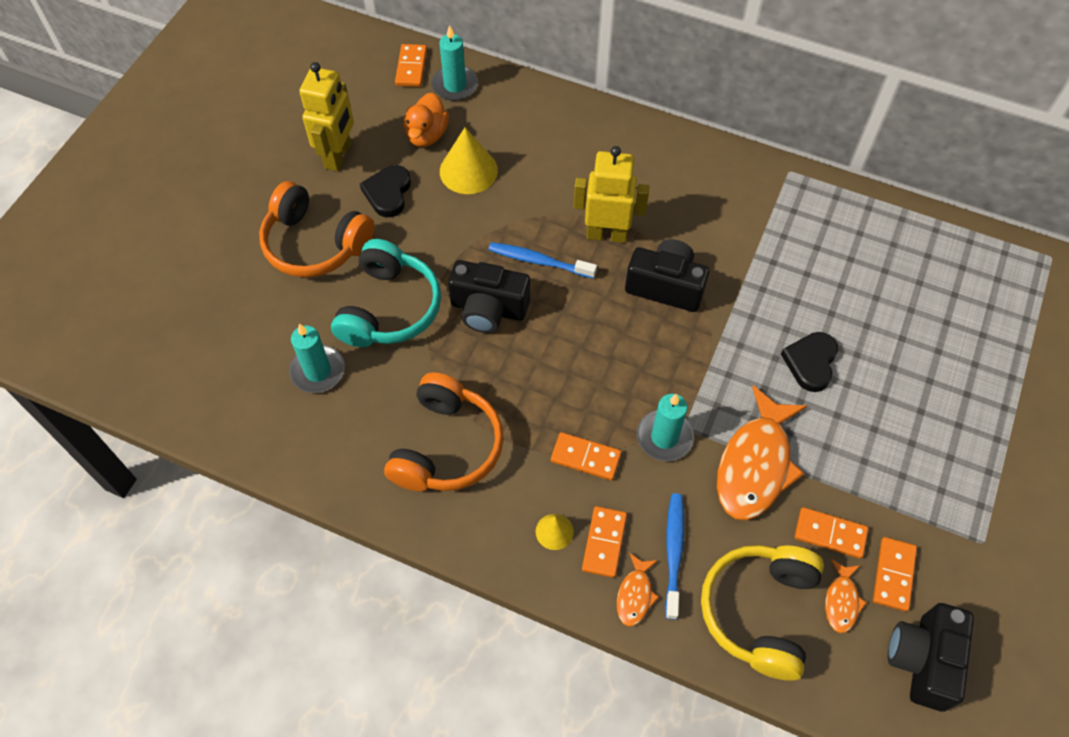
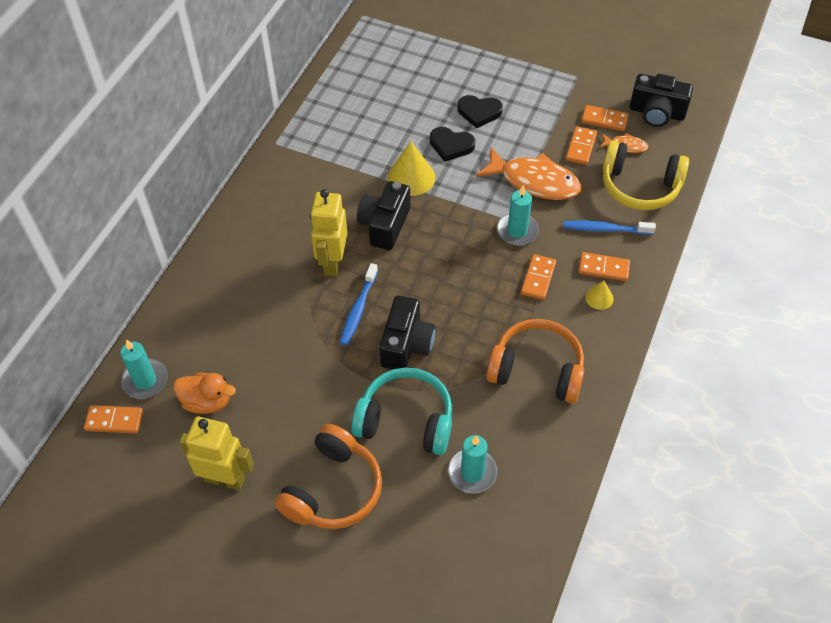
camera: 90 degrees left, 5 degrees down
black heart [360,165,411,217] -> black heart moved to [457,95,503,128]
yellow cone [440,128,498,194] -> yellow cone moved to [387,141,435,196]
orange fish [617,553,659,626] -> none

